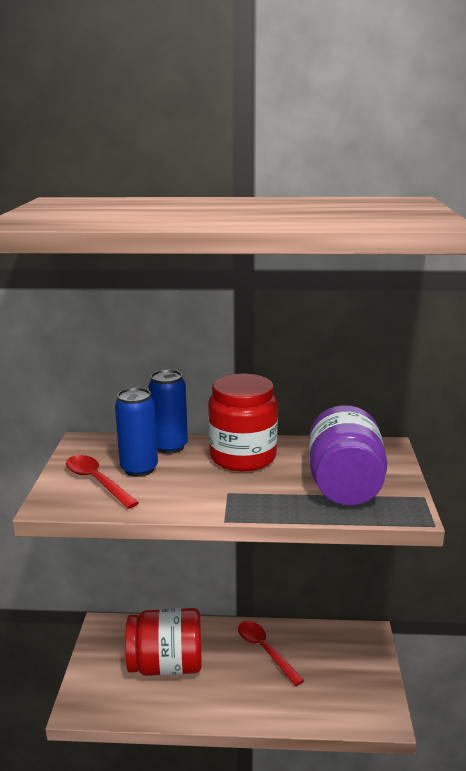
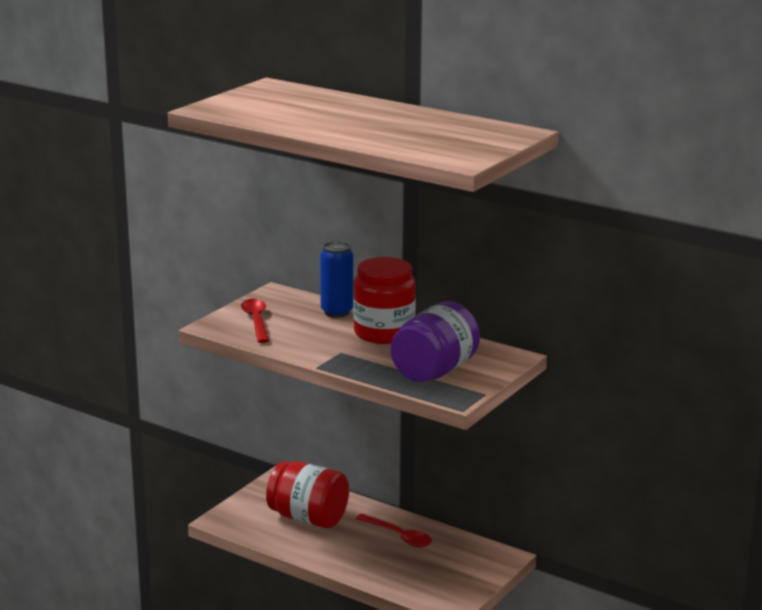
camera: 30 degrees right, 0 degrees up
blue can [115,387,158,477] -> none
red spoon [238,621,304,686] -> red spoon turned 135 degrees clockwise [356,514,432,547]

